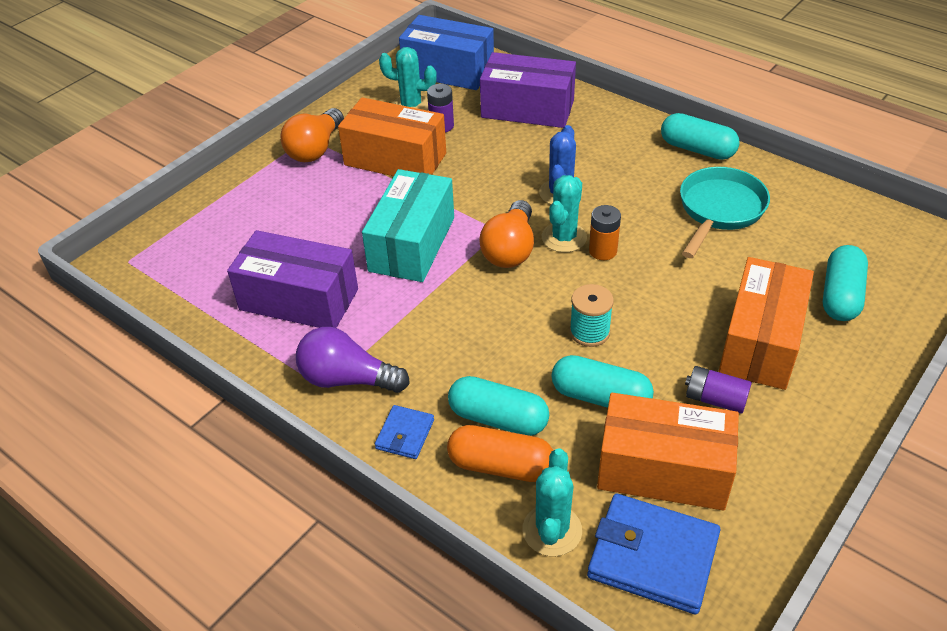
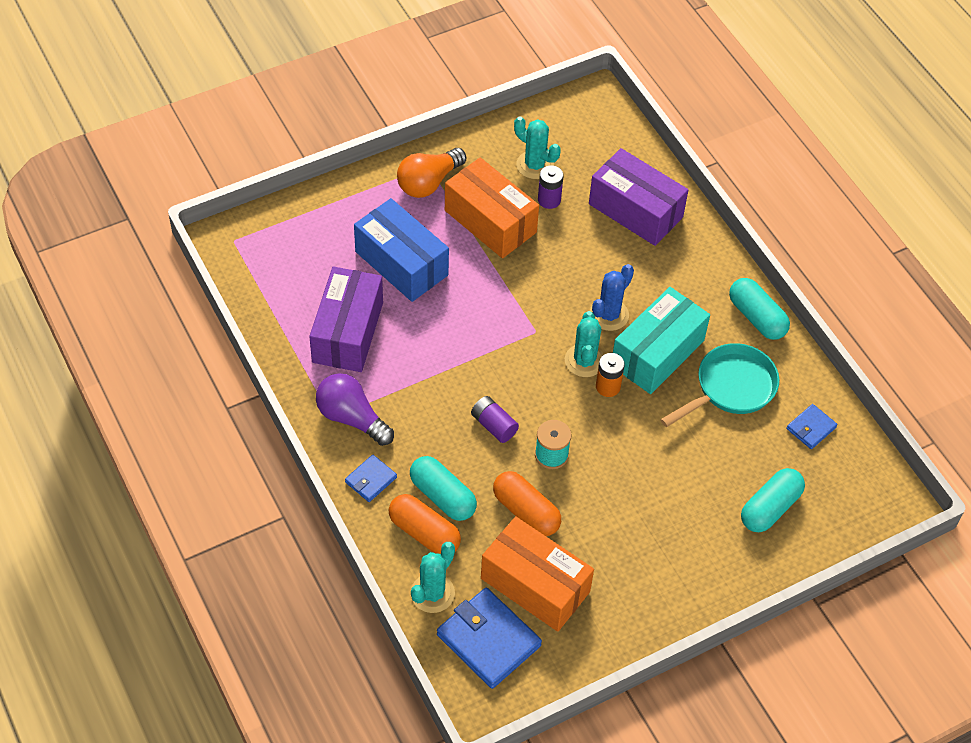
camera: 20 degrees right, 10 degrees up
purple box [227,230,358,328] -> purple box turned 60 degrees clockwise [309,266,383,372]
turquoise box [362,169,454,282] -> turquoise box moved to [613,287,710,394]
blue box [399,15,494,90] -> blue box moved to [354,198,449,302]
orange light bulb [479,200,534,268] -> none
turquoise cactus [542,175,587,252] -> turquoise cactus turned 45 degrees counterclockwise [565,311,603,377]
turquoise capsule [552,355,654,408] -> orange capsule [493,471,561,536]
purple battery [685,366,752,414] -> purple battery moved to [471,396,519,443]
orange box [718,257,814,390] -> none
none -> blue wallet [787,404,837,449]

